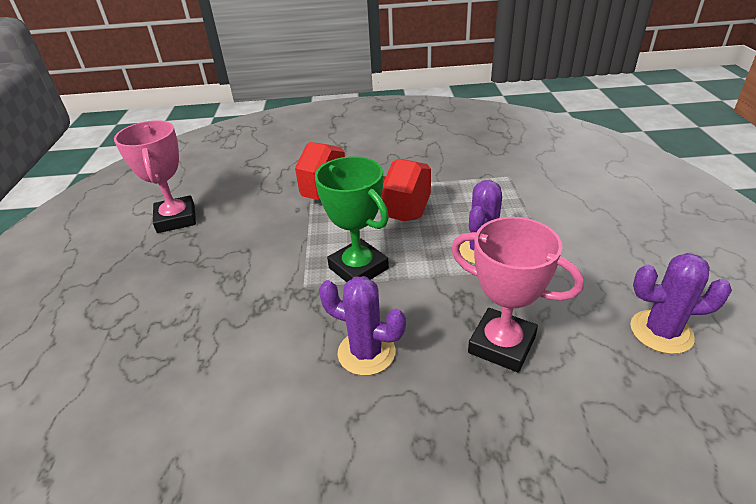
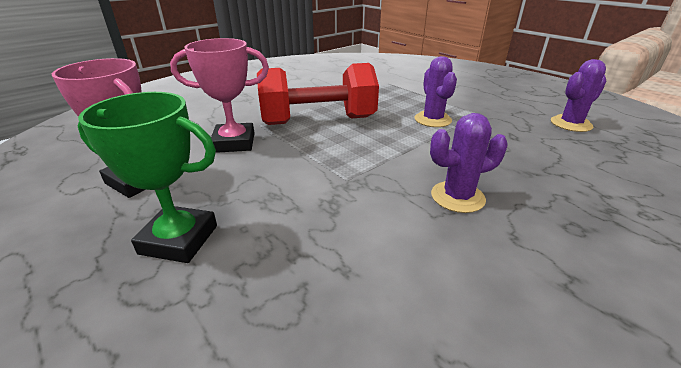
camera: 40 degrees left, 5 degrees down
green trophy [315,156,389,282] -> green trophy moved to [78,92,217,263]
pink trophy [451,217,584,373] -> pink trophy moved to [170,38,269,153]

